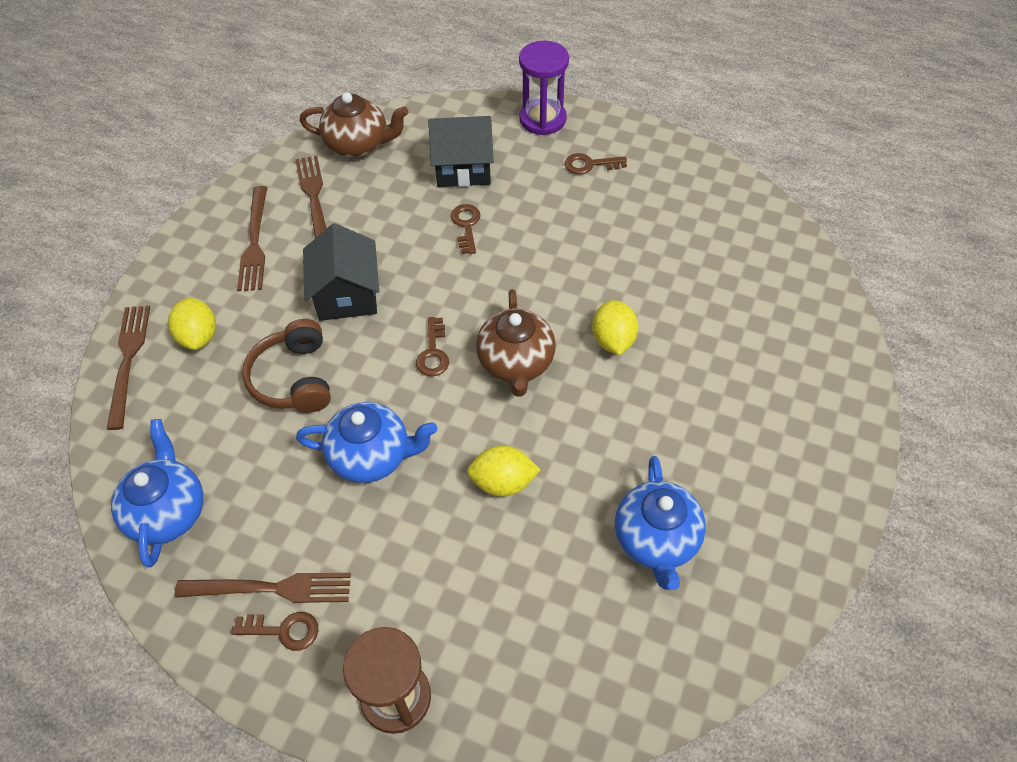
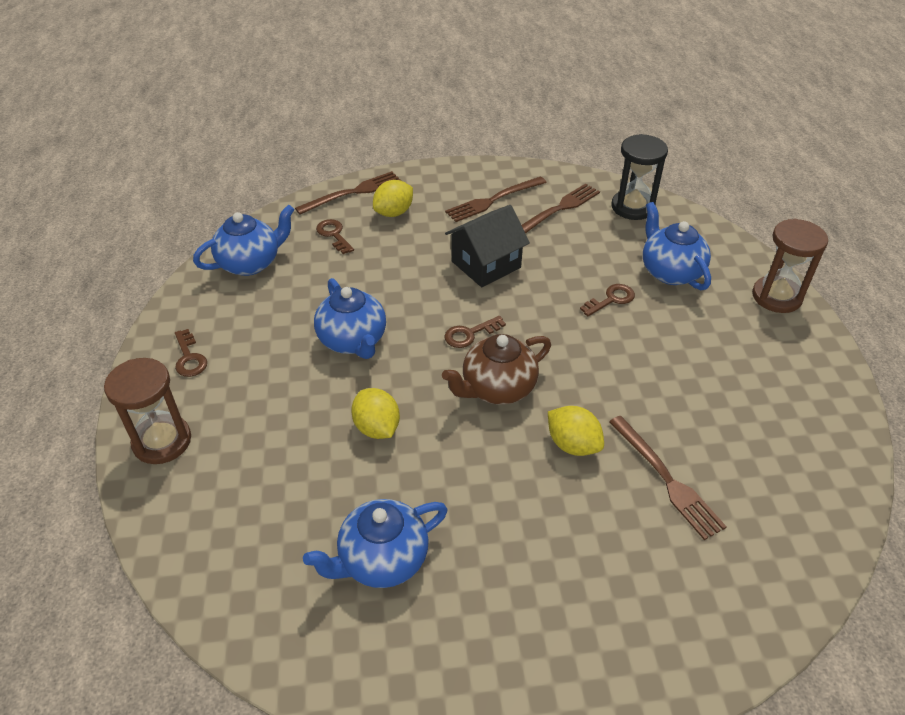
camera: 60 degrees right, 10 degrees down
brown fork [175,573,351,603] -> brown fork moved to [609,416,727,540]
brown headphones [242,319,331,412] -> none
brown teapot [300,92,409,158] -> black hourglass [612,134,668,220]
black house [428,116,493,187] -> blue teapot [643,202,711,290]
purple hourglass [519,41,569,135] -> brown hourglass [752,219,828,313]
brown key [565,153,627,175] -> brown key moved to [316,219,354,254]
yellow lemon [592,300,639,355] -> yellow lemon turned 75 degrees clockwise [548,406,604,456]

